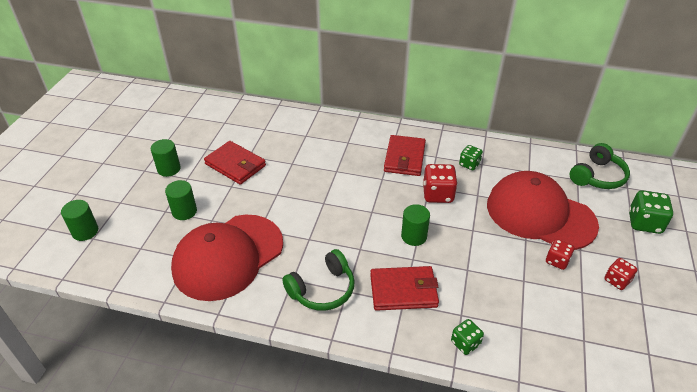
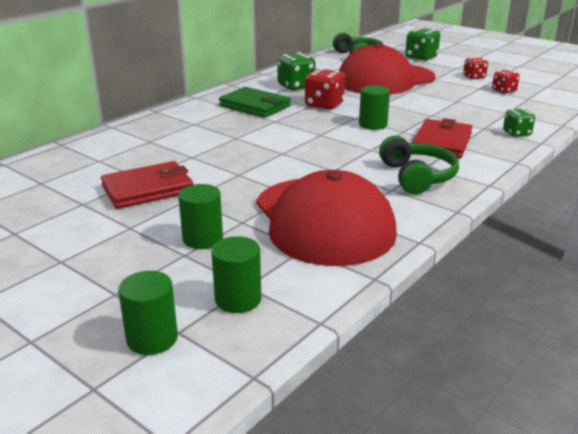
camera: 65 degrees left, 15 degrees down
green cylinder [151,139,181,177] -> green cylinder moved to [211,236,261,313]
red wallet [384,135,426,176] -> green wallet [219,87,291,118]
green dice [459,145,483,170] -> green dice [277,52,315,90], size x1.60
red dice [546,239,574,270] -> red dice moved to [492,69,520,94]

